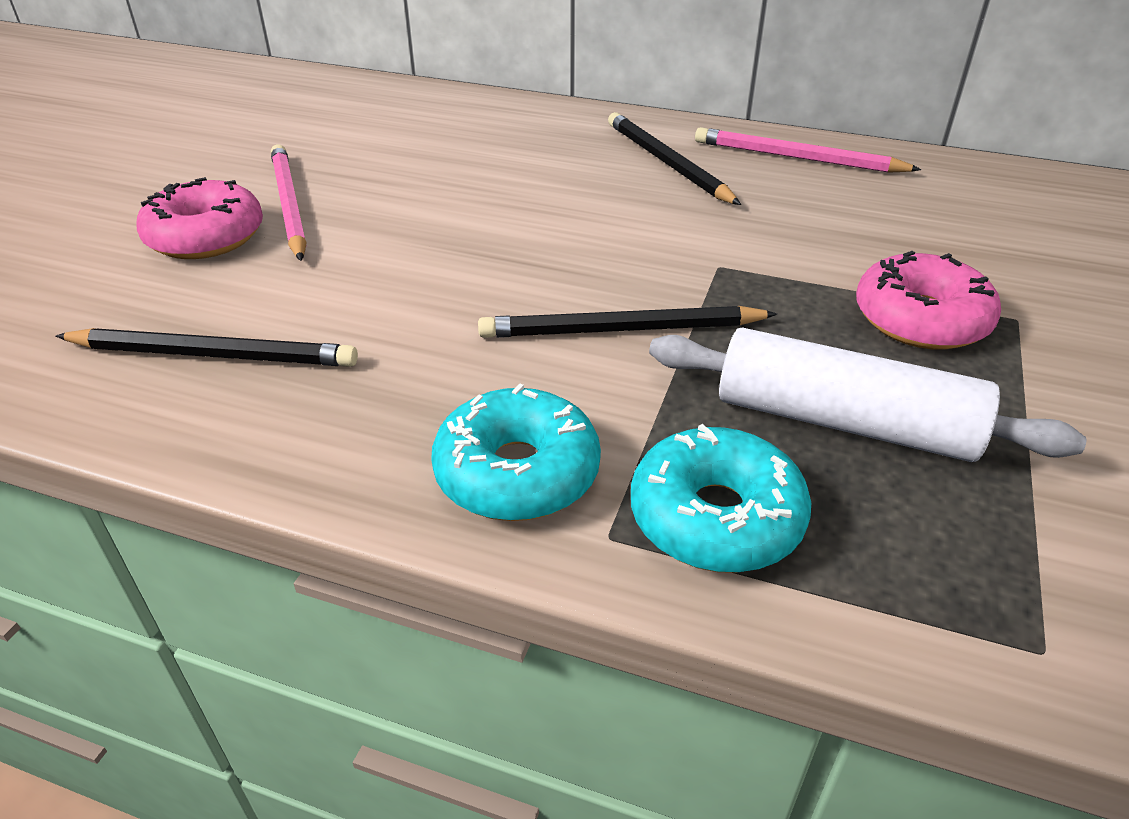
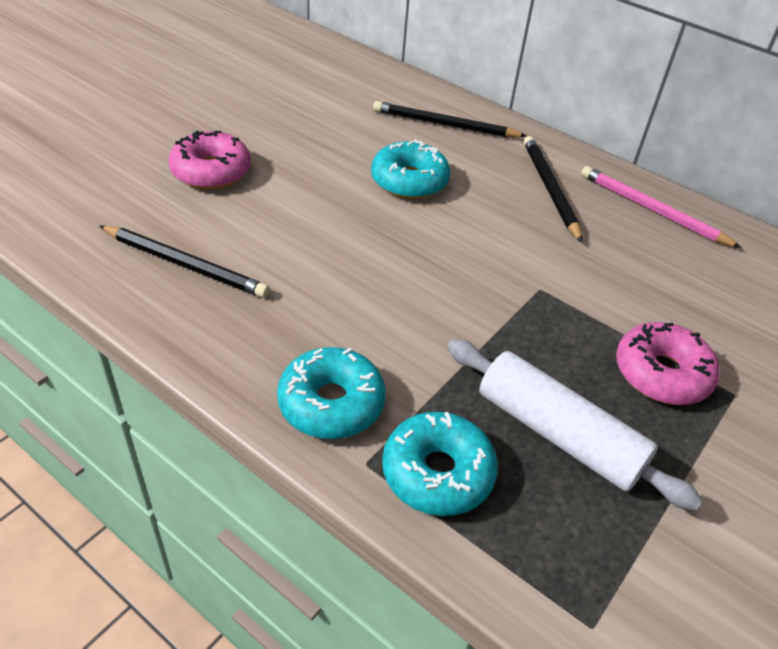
camera: 15 degrees right, 5 degrees up
pink pencil [271,144,307,261] -> none
black pencil [478,306,777,338] -> black pencil moved to [373,101,527,137]
none -> turquoise donut [371,139,450,199]

